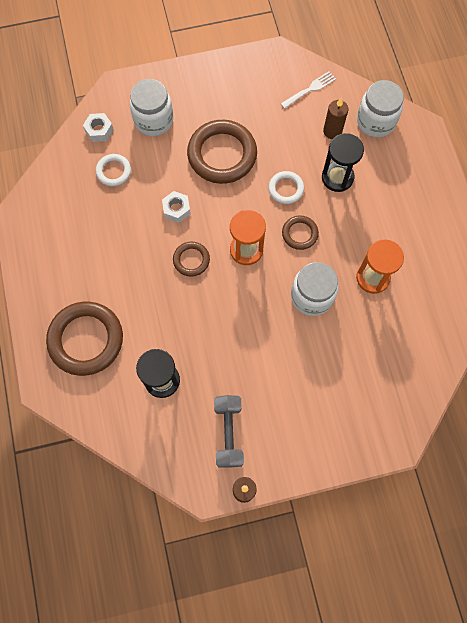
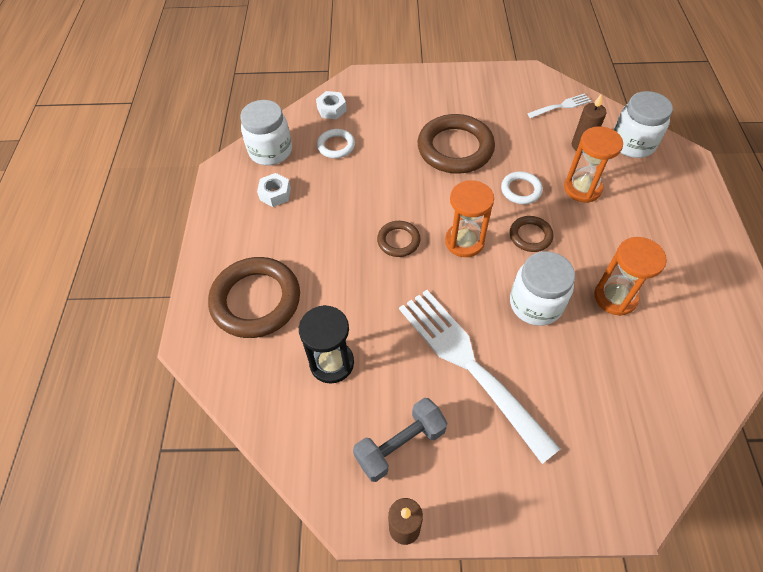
camera: 15 degrees right, 15 degrees down
white jar [130,79,173,136] -> white jar moved to [240,100,292,165]
white nut [162,191,191,223] -> white nut moved to [257,173,291,207]
grey dumbbell [214,395,244,468] -> grey dumbbell turned 45 degrees clockwise [353,398,448,482]
black hourglass [322,133,364,192] -> orange hourglass [564,127,623,203]
none -> white fork [399,290,561,464]

